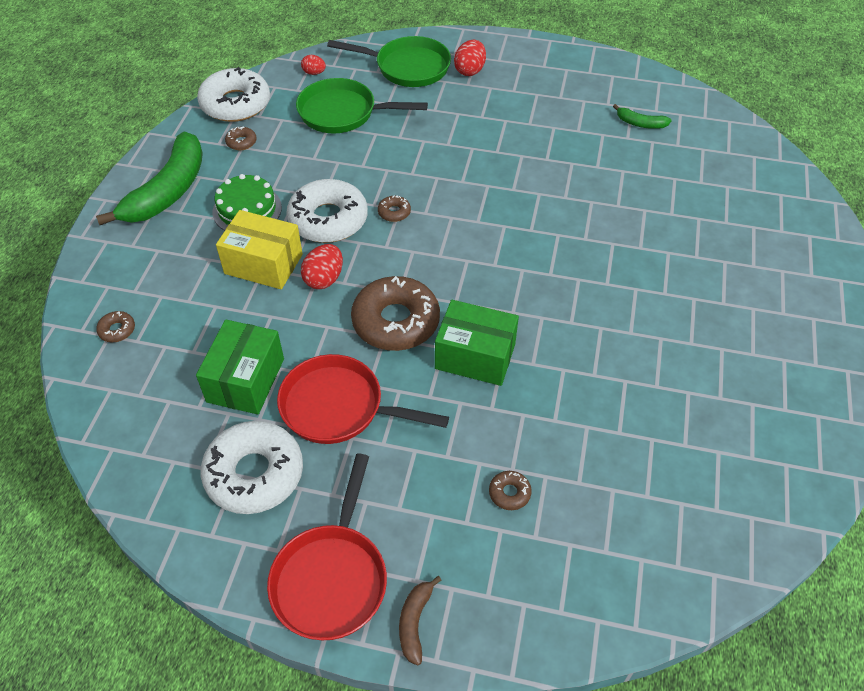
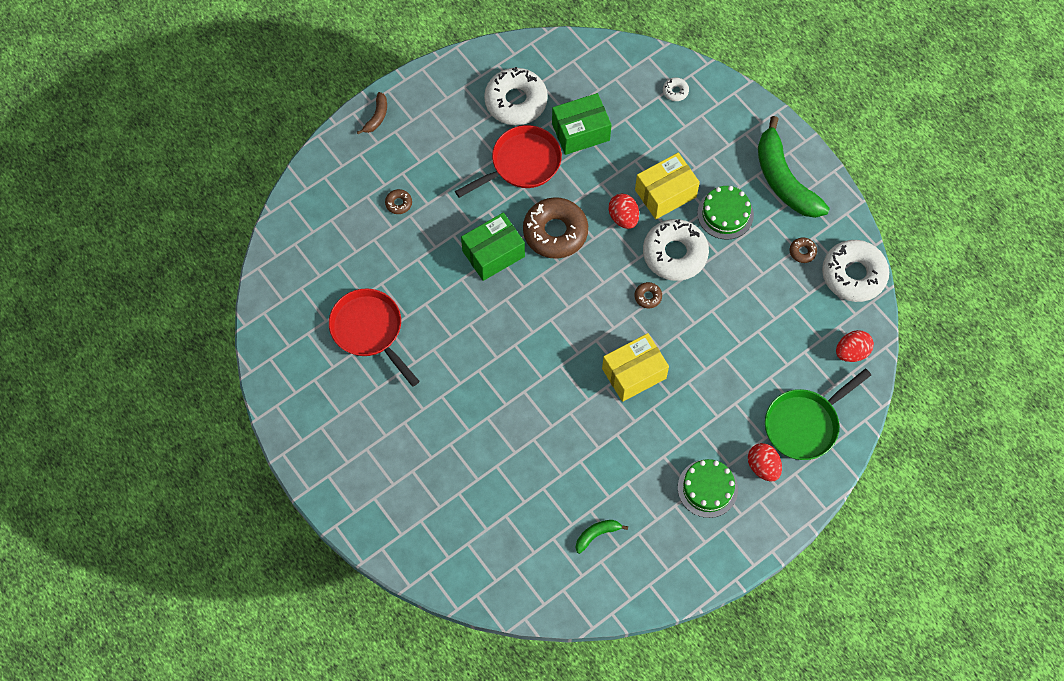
camera: 130 degrees right, 15 degrees up
brown donut [96,311,135,342] -> white donut [663,77,689,101]
green box [196,320,284,414] -> green box turned 75 degrees counterclockwise [552,93,612,155]
red pan [267,454,387,640] -> red pan moved to [329,289,420,387]
green pan [296,78,428,133] -> none
red egg [301,55,326,75] -> red egg [836,330,874,362], size x1.59
brown banana [399,576,441,666] -> brown banana turned 60 degrees clockwise [357,92,387,134]
none -> yellow box [602,333,669,402]
none -> green cake [678,459,738,518]

